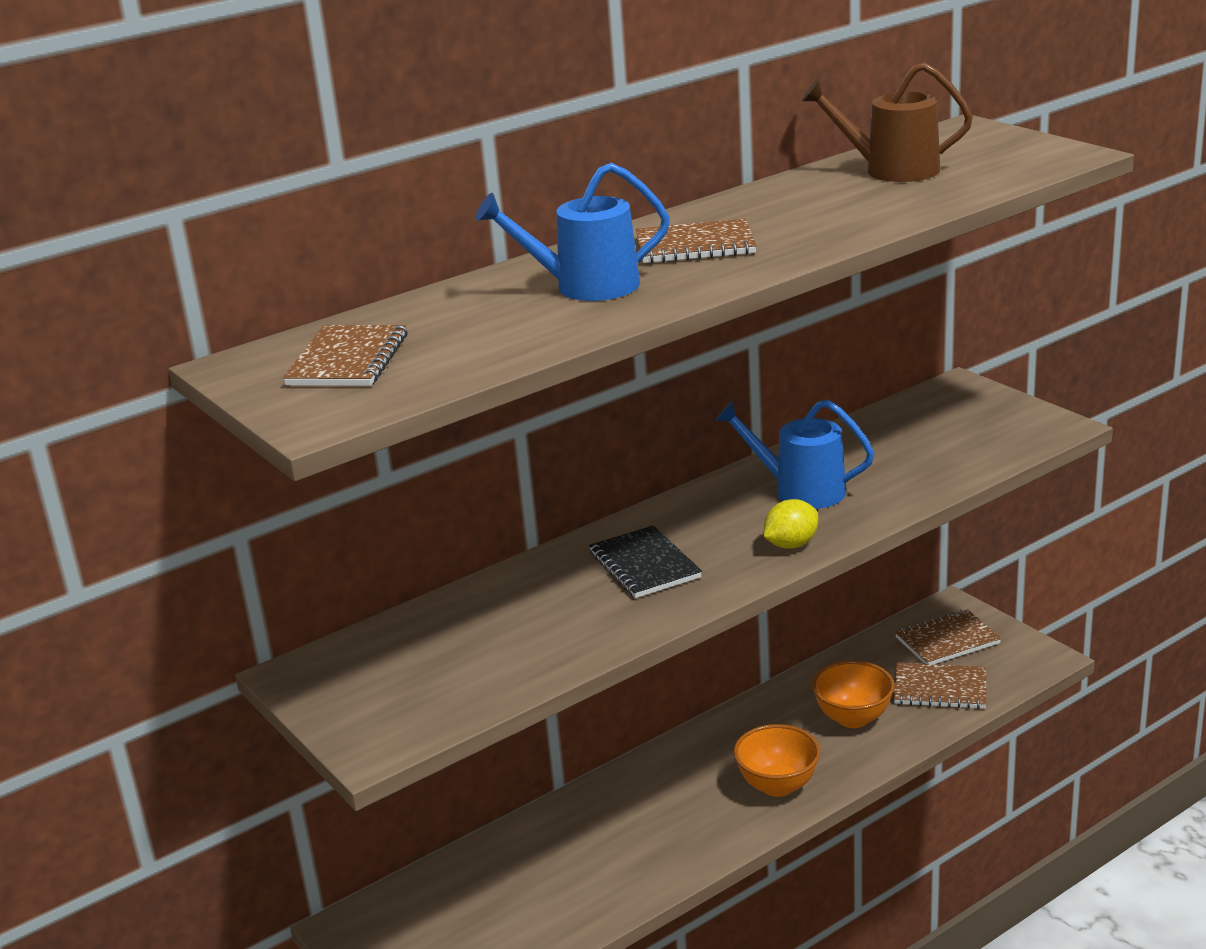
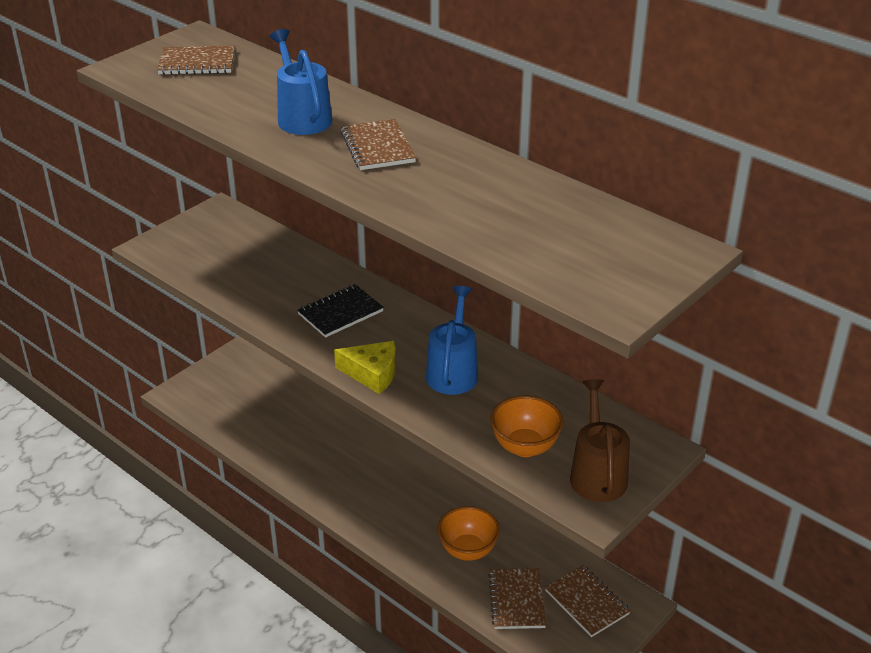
camera: 75 degrees right, 10 degrees up
orange bowl [734,724,820,797] -> orange bowl moved to [490,395,564,457]
yellow lemon [764,499,818,549] -> yellow cheese [334,341,396,394]
brown watering can [801,62,973,182] -> brown watering can moved to [570,379,630,502]

